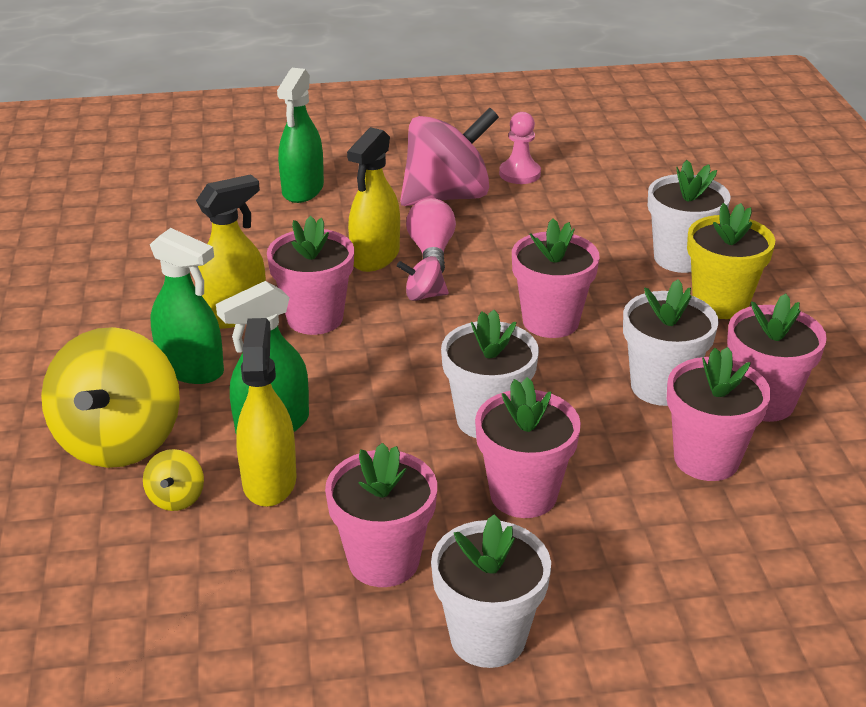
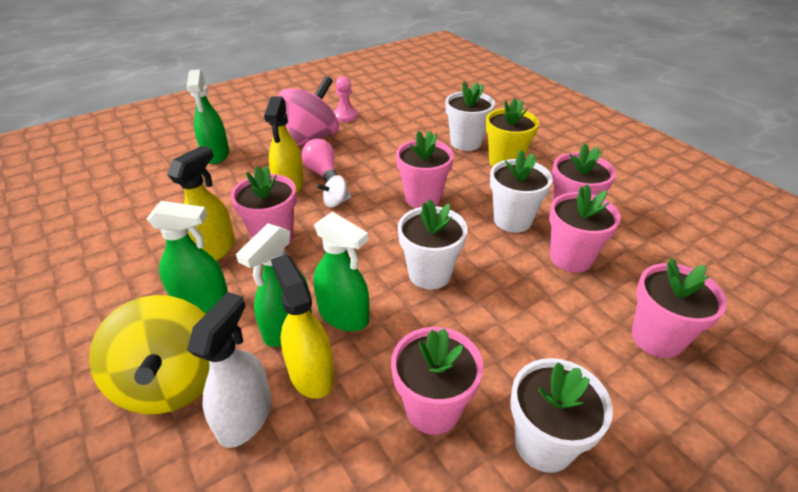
camera: 25 degrees left, 5 degrees up
yellow spinning top [143,449,204,511] -> white spray bottle [187,292,272,448]
pink spinning top [397,256,449,301] -> white spinning top [316,175,351,208]
pink flower pot [475,377,581,518] -> pink flower pot moved to [631,258,727,358]
none -> green spray bottle [314,212,369,331]

